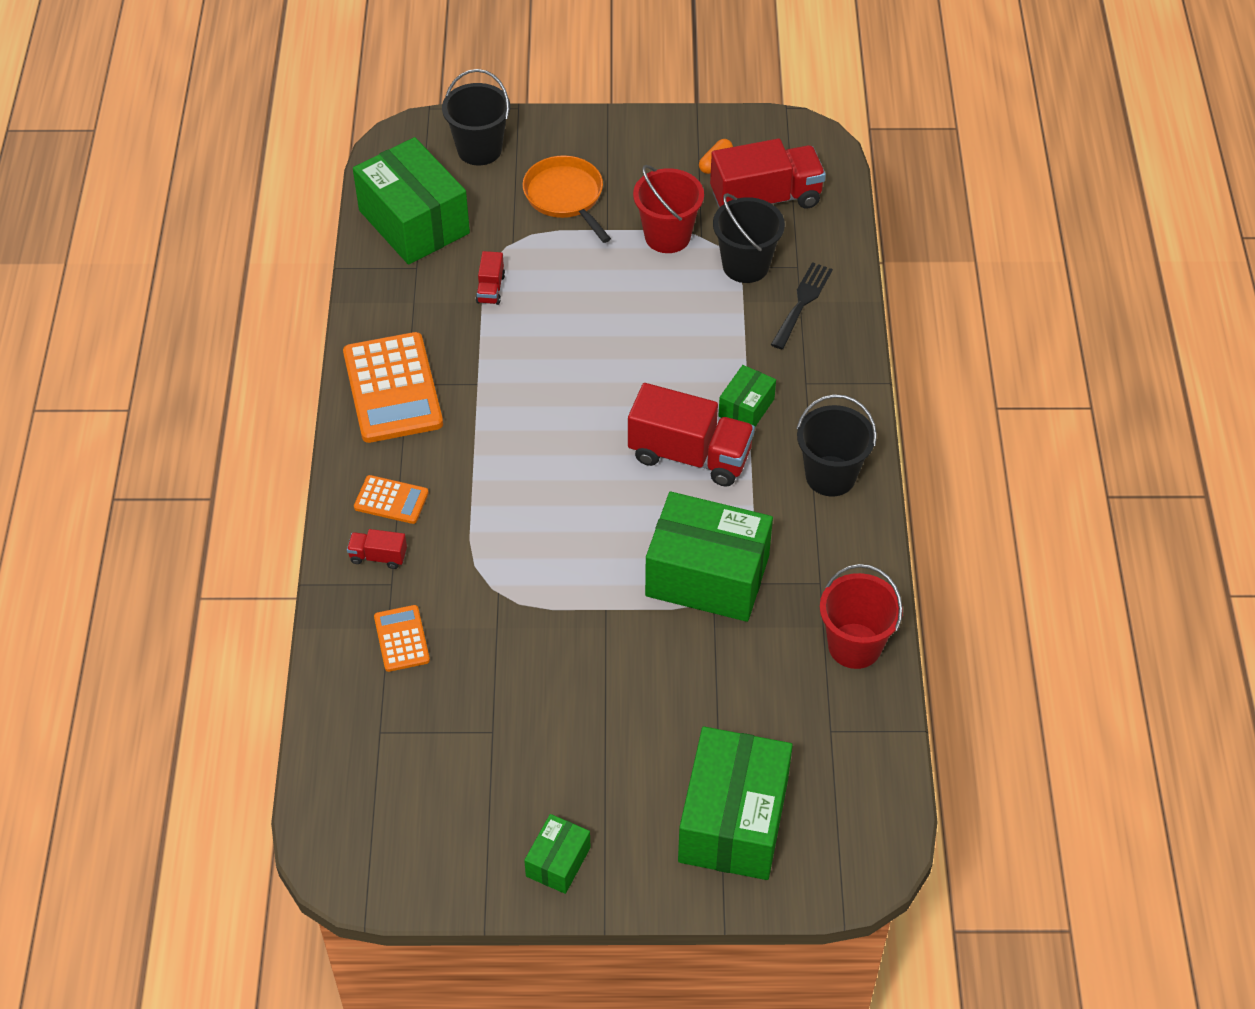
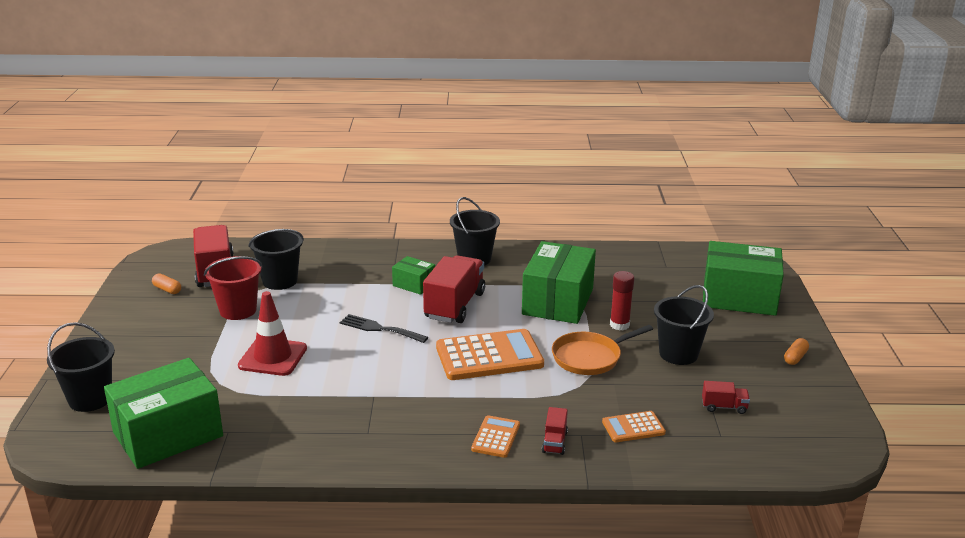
camera: 90 degrees left, 25 degrees down
orange calculator [343,332,443,443] -> orange calculator moved to [436,329,544,380]
red truck [476,251,505,305] -> red truck moved to [702,381,750,414]
orange pan [523,155,611,243] -> orange pan moved to [552,325,653,375]
green box [524,814,591,894] -> orange capsule [784,338,809,365]
black fork [771,262,833,349] -> black fork moved to [340,314,428,343]
red bucket [820,564,903,669] -> none
none -> red traffic cone [238,291,307,376]
none -> red glue stick [610,271,634,331]
none -> black bucket [654,285,714,365]

